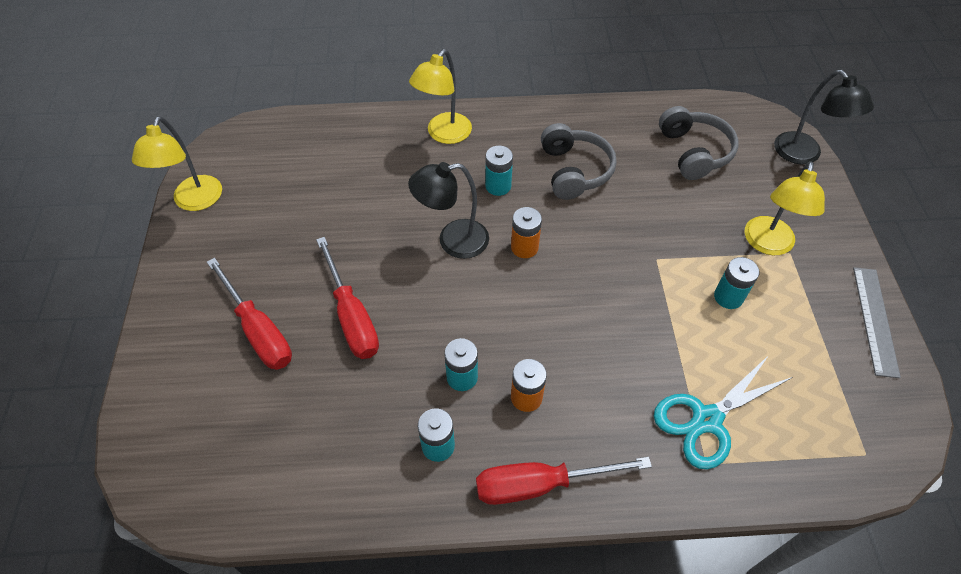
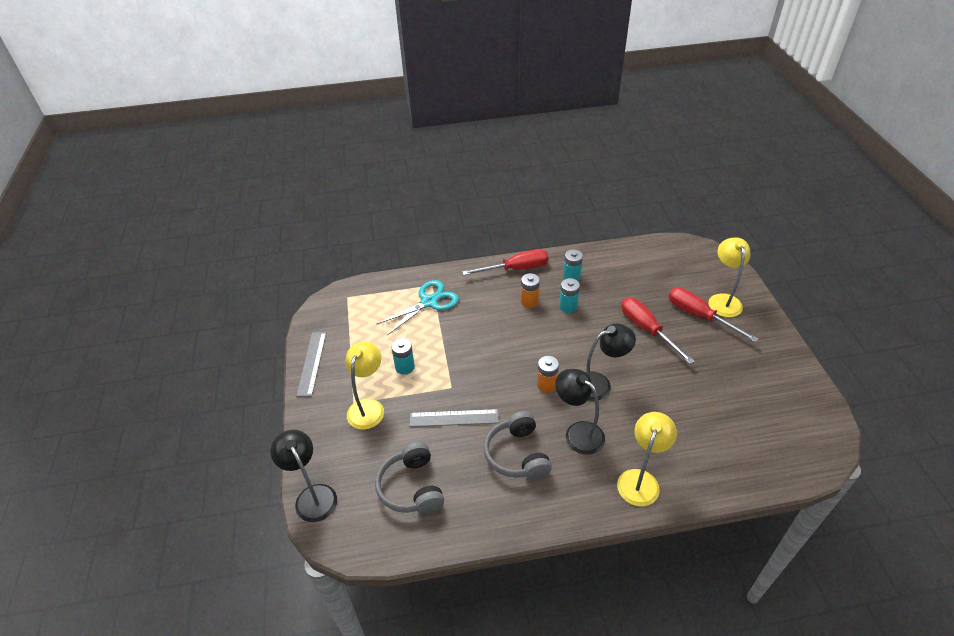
camera: 175 degrees right, 10 degrees down
yellow lamp [132,117,222,211] -> yellow lamp moved to [708,237,750,317]
turquoise battery [485,146,513,196] -> black lamp [555,369,605,455]
none -> grey ruler [409,409,499,427]

